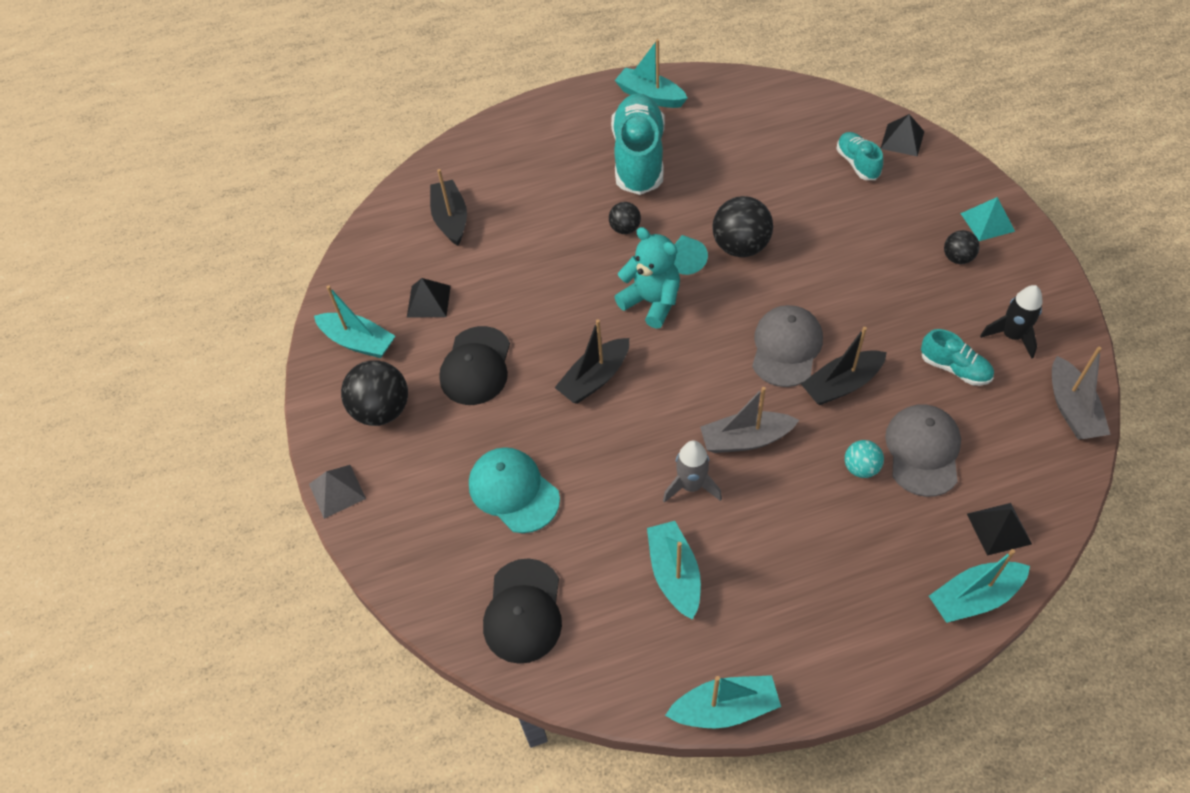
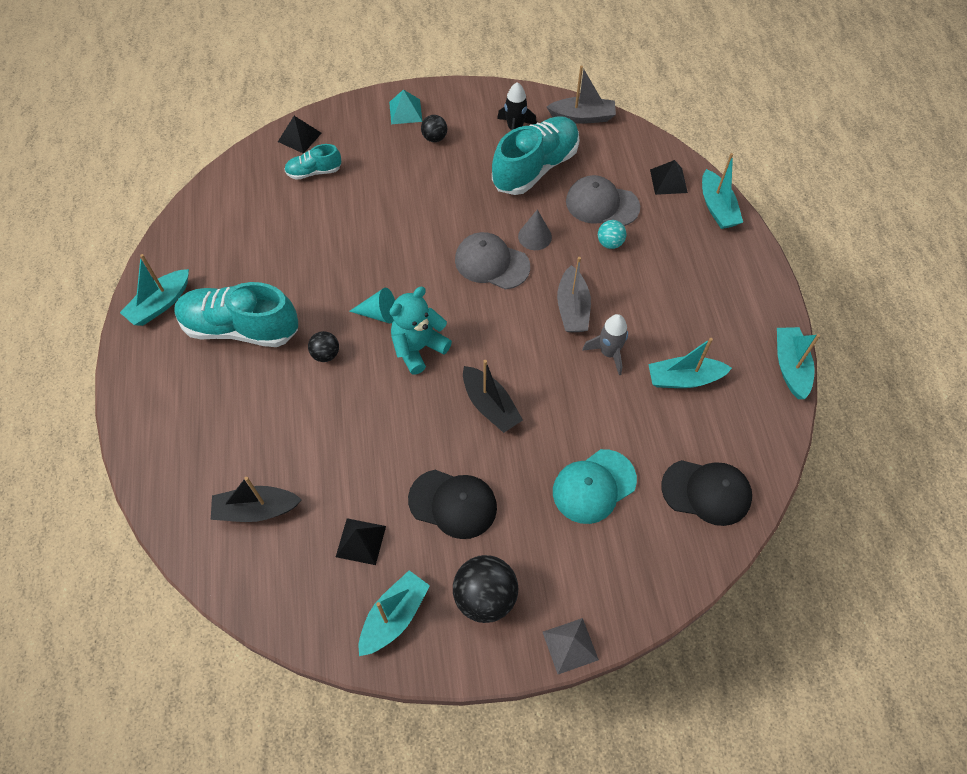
camera: 85 degrees left, 5 degrees up
black ball [712,196,773,257] -> none
black boat [801,327,887,405] -> grey cone [518,209,552,250]
turquoise shoe [921,329,994,386] -> turquoise shoe [492,116,579,195], size x1.99

